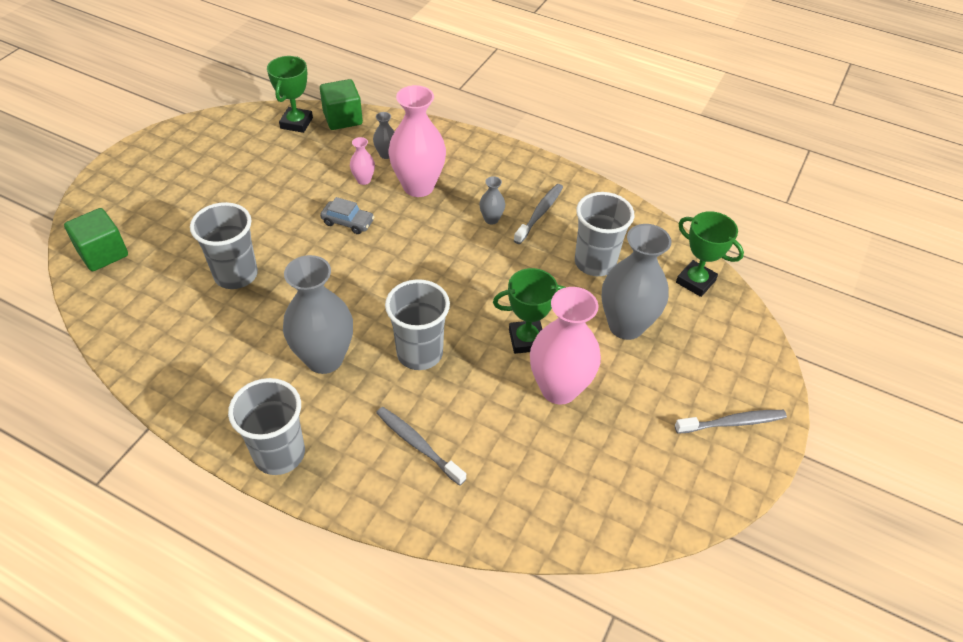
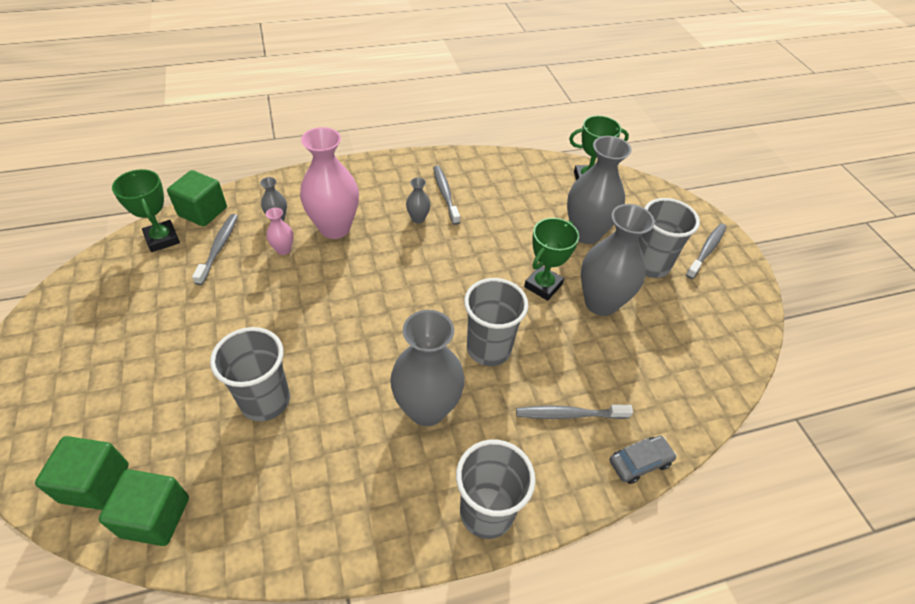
camera: 45 degrees left, 0 degrees up
grey car [320,197,375,234] -> grey car moved to [610,436,677,484]
pink vase [530,287,601,405] -> grey vase [581,204,655,316]
grey cup [575,192,634,276] -> grey cup moved to [638,198,700,278]
none -> green cube [99,469,189,546]
none -> grey toothbrush [192,214,238,285]

